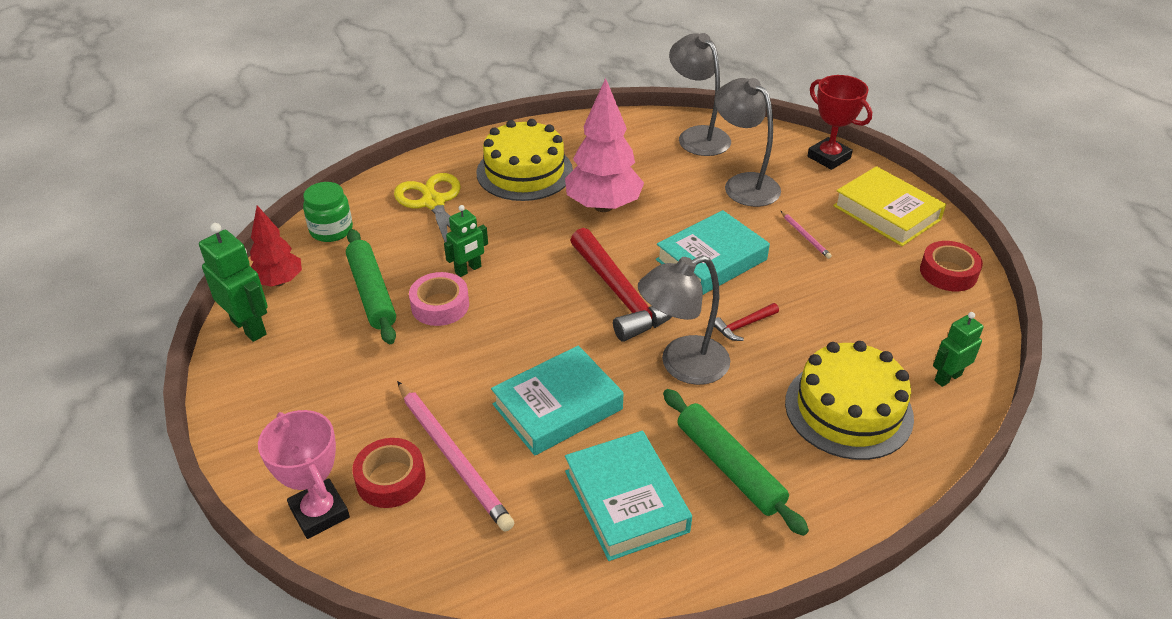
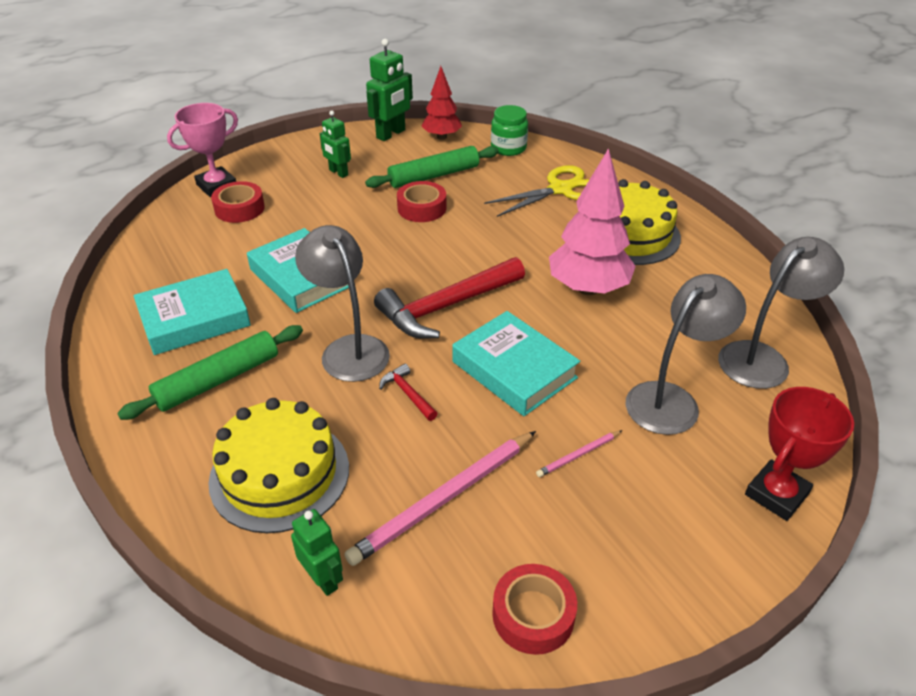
camera: 85 degrees right, 0 degrees up
pink pencil [397,381,514,531] -> pink pencil moved to [344,431,536,566]
pink tape [409,272,469,326] -> red tape [397,181,446,222]
green robot [444,205,488,277] -> green robot moved to [320,111,351,178]
yellow book [833,166,946,246] -> none

